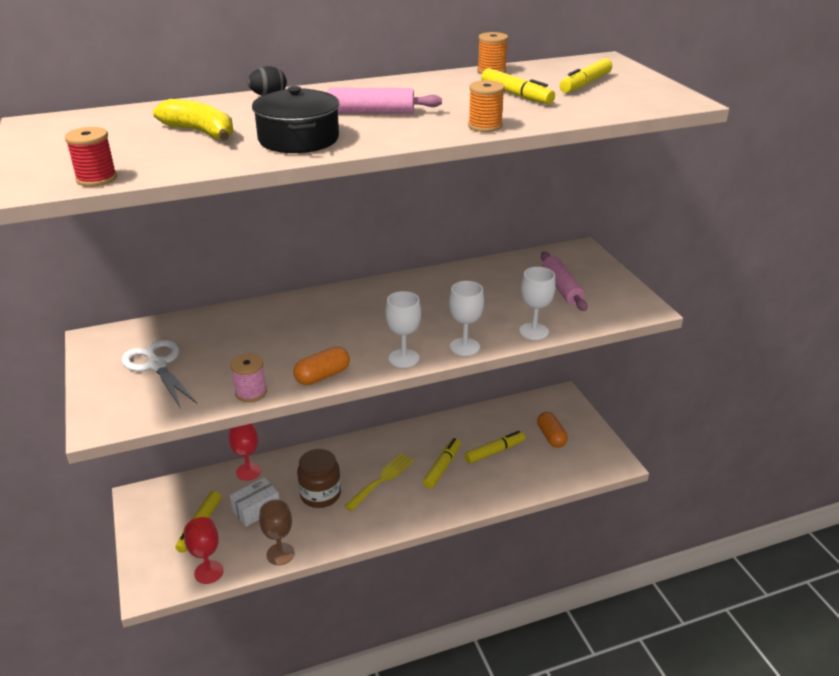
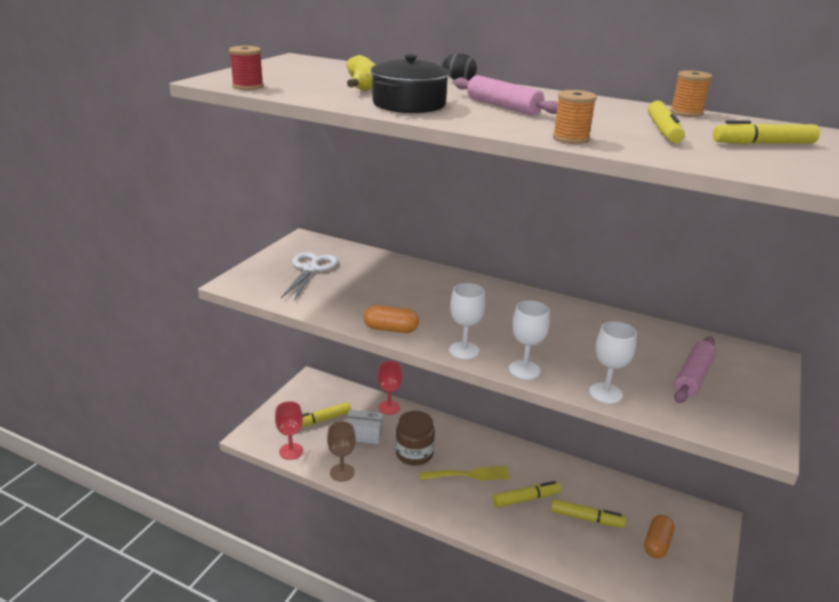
camera: 45 degrees right, 5 degrees down
pink spool [230,354,267,402] -> none

